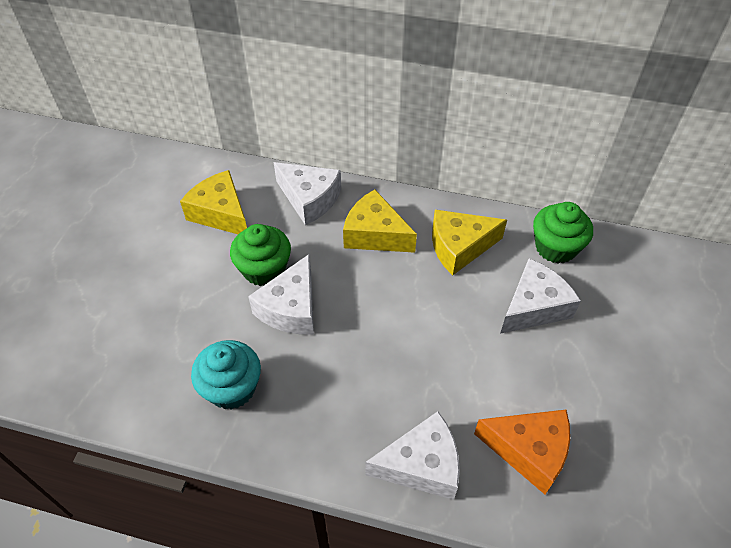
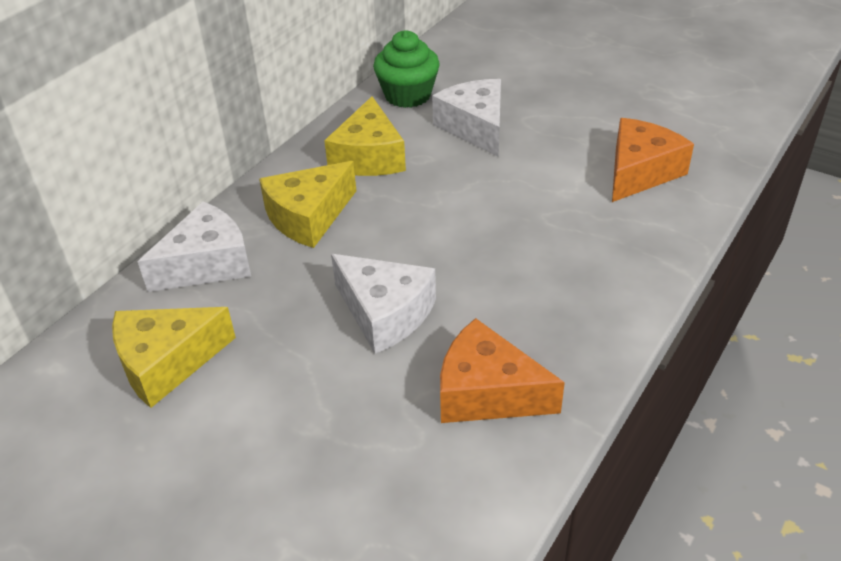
camera: 70 degrees left, 10 degrees down
turquoise cupcake [191,340,261,410] -> orange cheese [440,318,565,423]
green cupcake [230,224,291,286] -> none
white cheese [366,411,460,500] -> none

